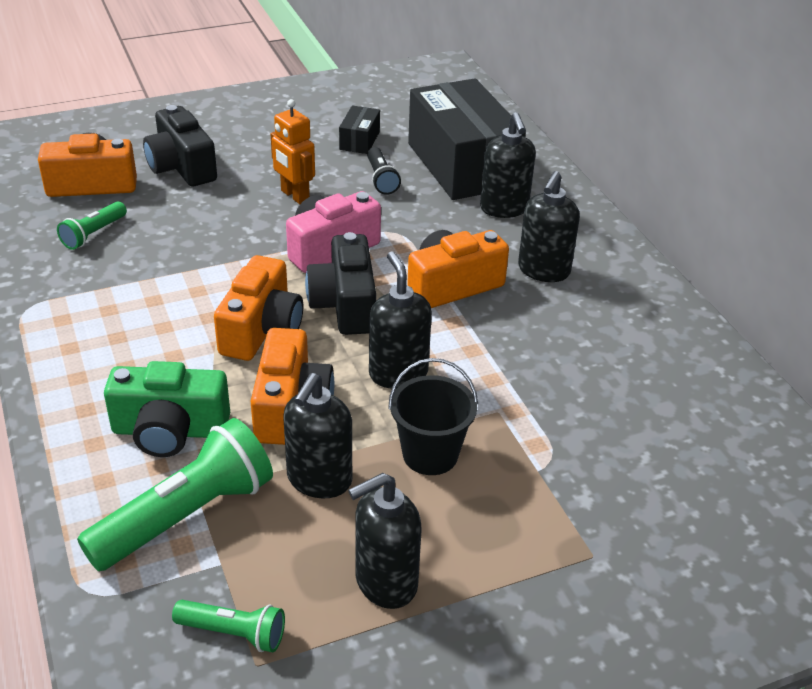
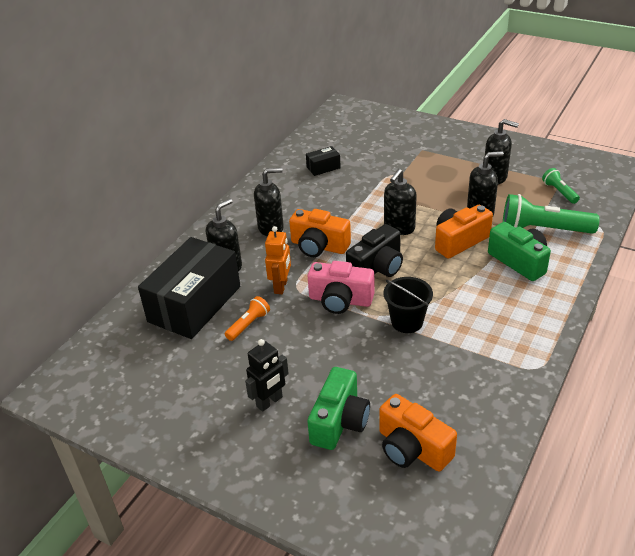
camera: 125 degrees left, 0 degrees up
green flashlight [57,201,127,250] -> none
black camera [143,105,217,186] -> green camera [307,367,370,450]
orange camera [214,255,303,361] -> none
orange robot [271,99,315,204] -> orange robot moved to [265,226,291,294]
black box [339,105,380,154] -> black box moved to [306,146,341,176]
black flashlight [367,147,401,195] -> orange flashlight [225,296,270,341]
black bucket [388,358,478,475] -> black bucket moved to [384,277,433,333]
none -> black robot [245,339,289,412]

